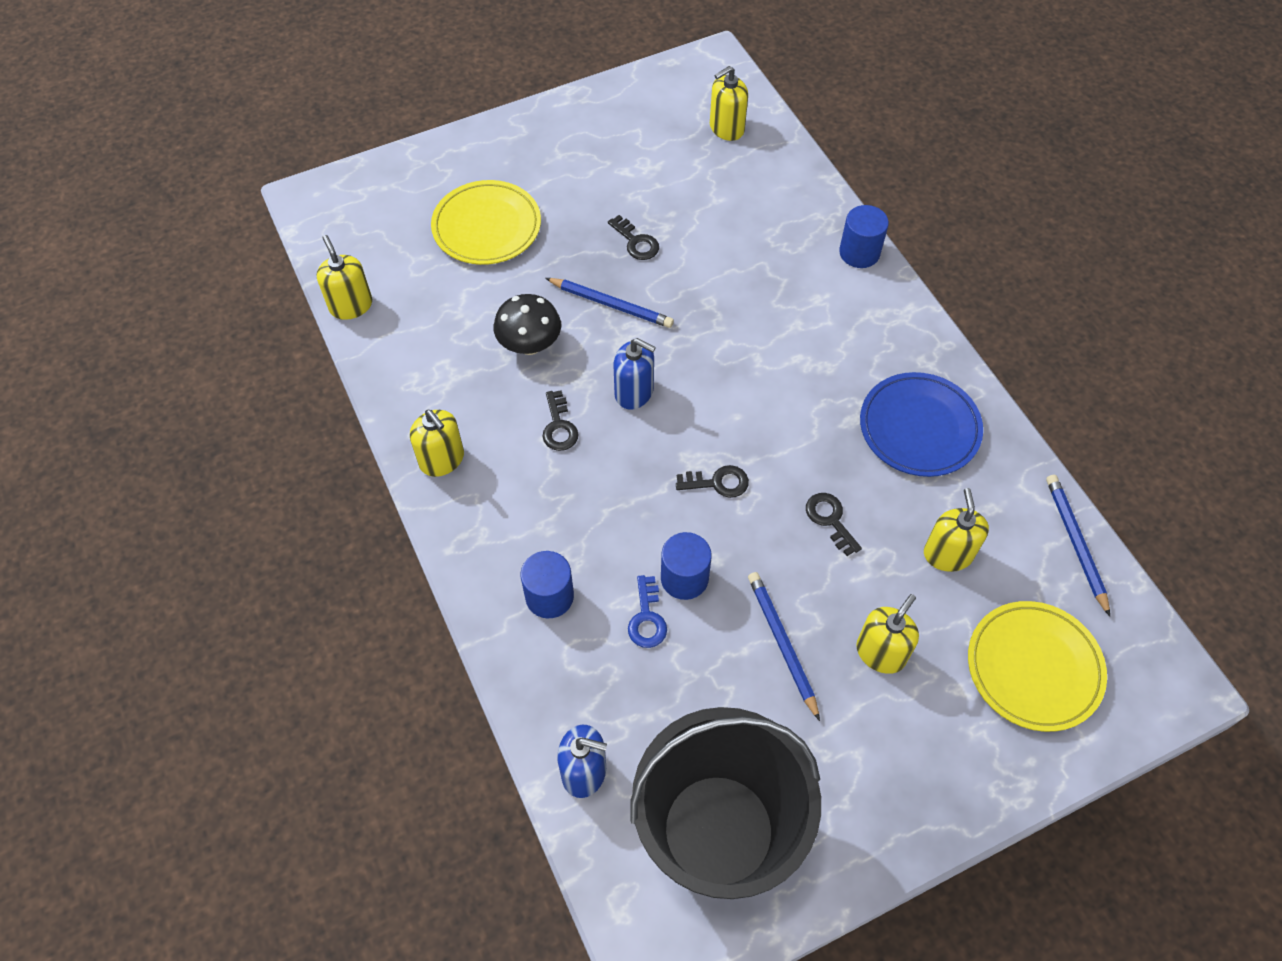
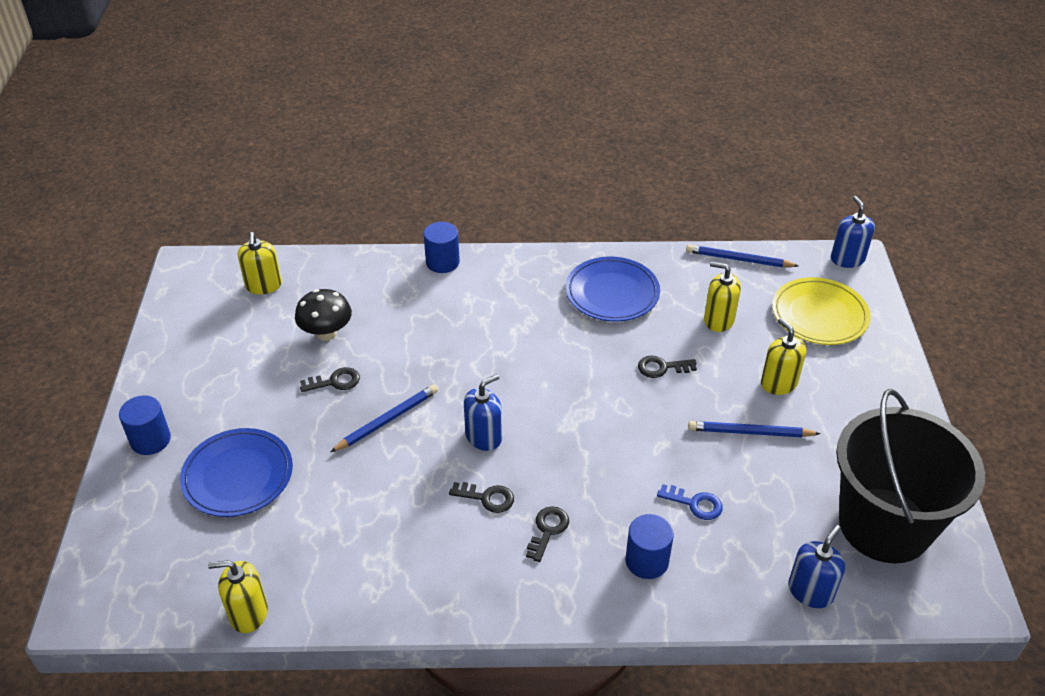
camera: 65 degrees left, 15 degrees down
yellow soap dispenser [410,410,464,477] -> none
yellow plate [431,180,541,265] -> blue plate [180,428,293,517]
black mushroom [494,294,561,355] -> black mushroom moved to [295,289,352,341]
blue cylinder [661,532,712,600] -> blue cylinder moved to [119,395,171,455]
black key [676,465,749,498] -> black key moved to [526,506,569,562]
none -> blue soap dispenser [831,196,875,268]

